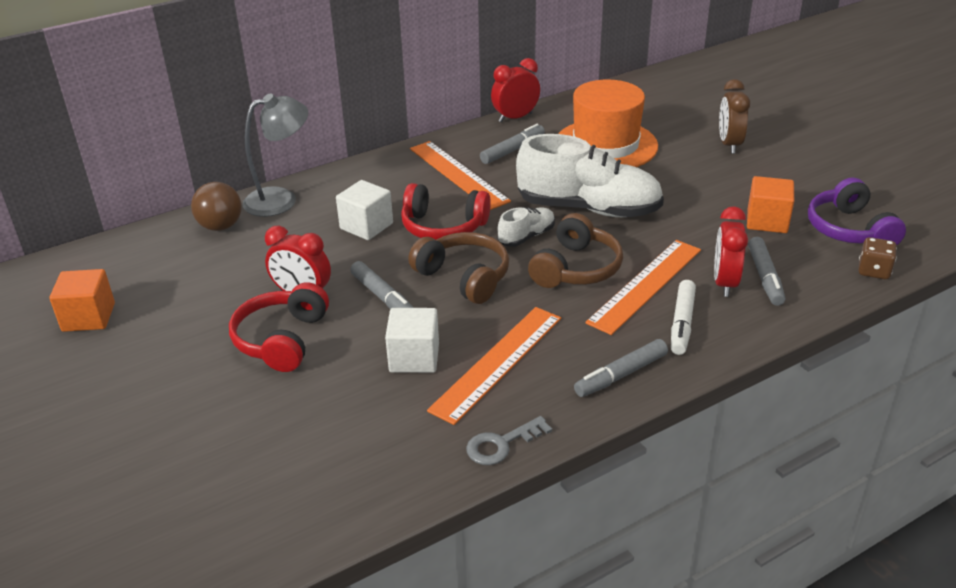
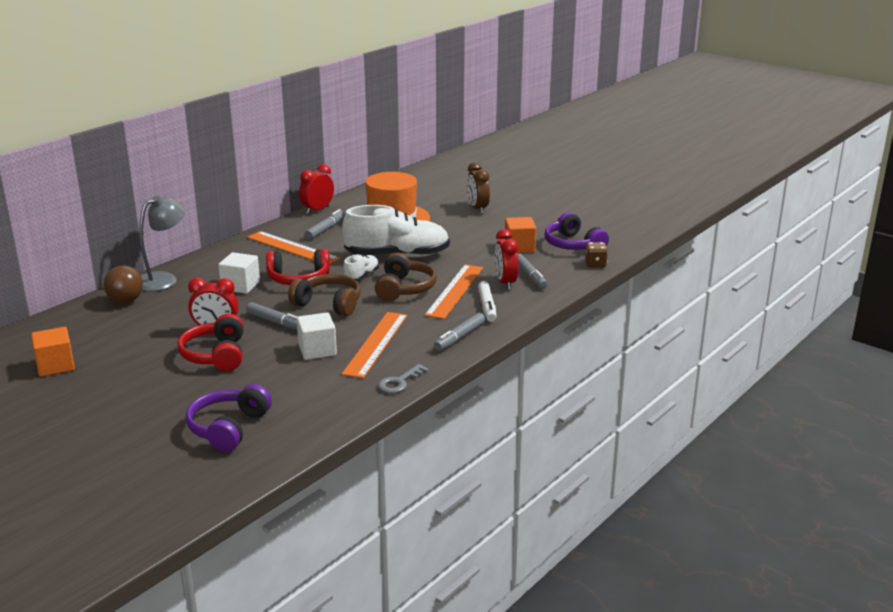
camera: 20 degrees left, 10 degrees down
none -> purple headphones [186,384,272,452]

